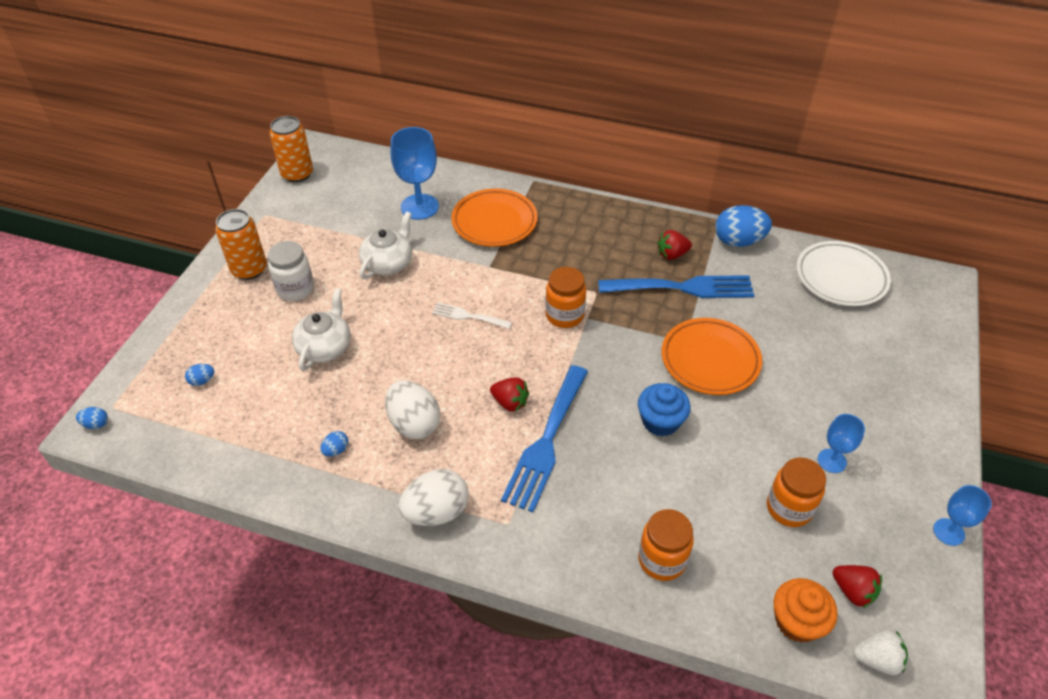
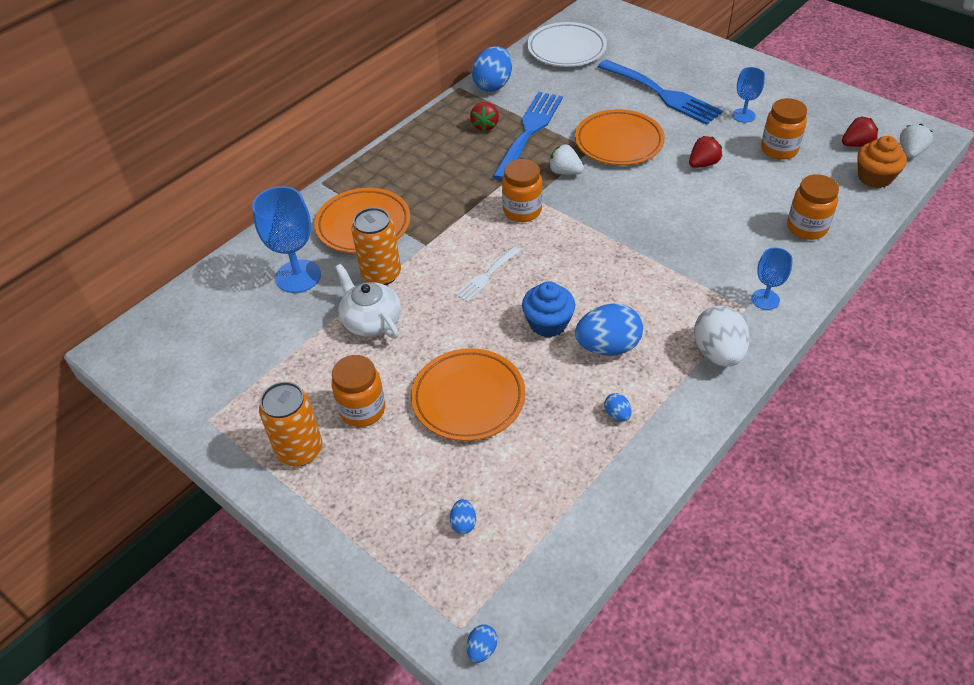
camera: 65 degrees left, 0 degrees up
white jar [268,241,314,301] -> orange jar [332,355,385,427]
orange can [269,116,313,182] -> orange can moved to [351,207,401,285]
white teapot [291,288,351,371] -> orange plate [411,348,526,441]
white egg [385,380,440,439] -> blue egg [575,304,643,356]
red strawberry [490,378,529,412] -> red strawberry moved to [689,136,722,168]
blue fork [501,365,588,512] -> blue fork moved to [598,60,723,125]
blue cupcake [638,383,691,436] -> blue cupcake moved to [522,281,575,337]
blue goblet [933,485,992,546] -> blue goblet moved to [751,248,793,310]
none -> white strawberry [549,144,584,175]

